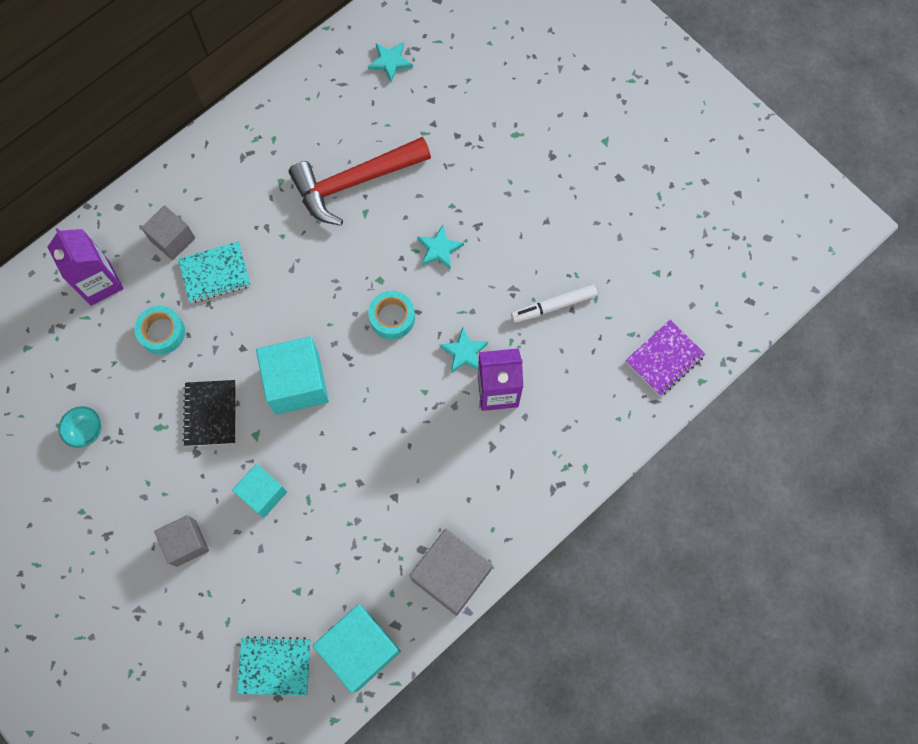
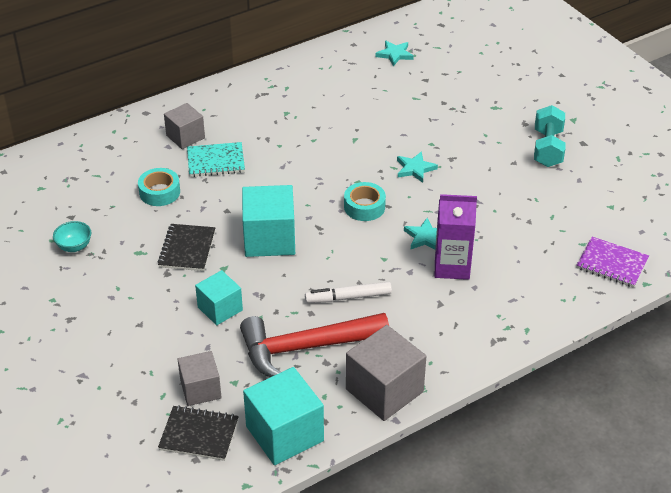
camera: 10 degrees right, 30 degrees down
purple carton [47,228,124,306] -> none
grey cube [154,515,209,567] -> grey cube moved to [178,351,222,406]
turquoise notebook [237,636,311,696] -> black notebook [158,405,239,461]
red hammer [289,137,431,226] -> red hammer moved to [240,313,389,377]
white marker [511,284,597,323] -> white marker moved to [305,282,392,303]
purple notebook [625,320,706,396] -> purple notebook turned 60 degrees clockwise [577,237,649,288]
none -> turquoise dumbbell [534,105,565,167]

